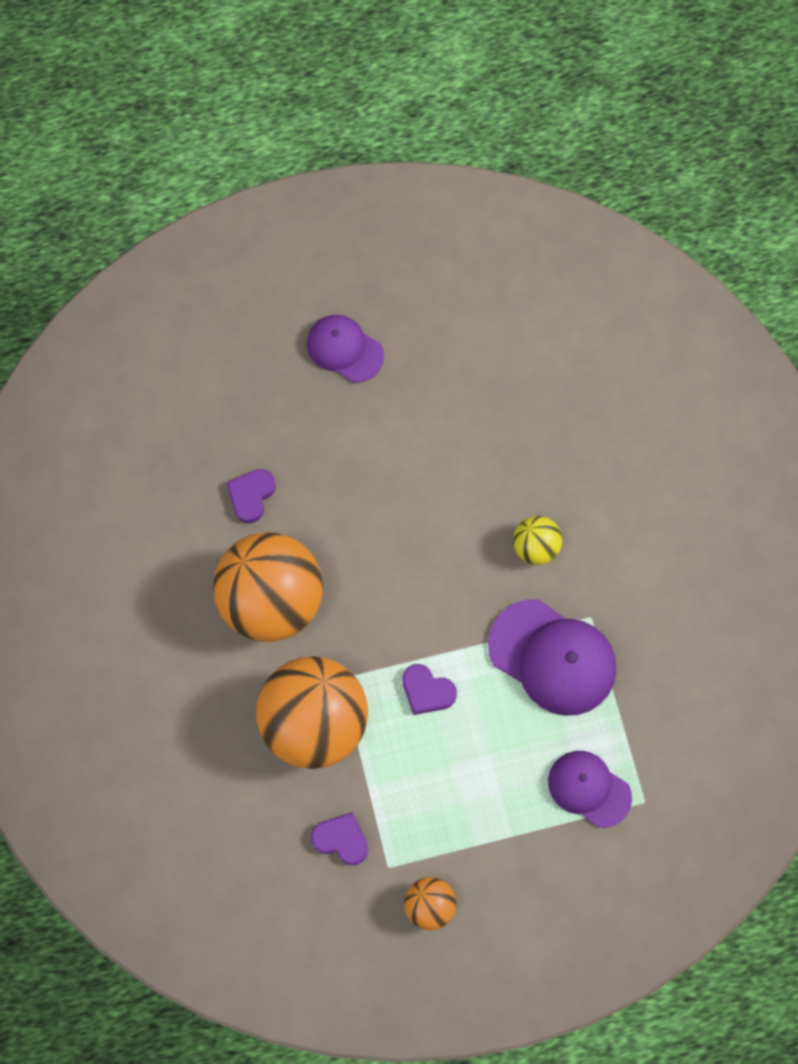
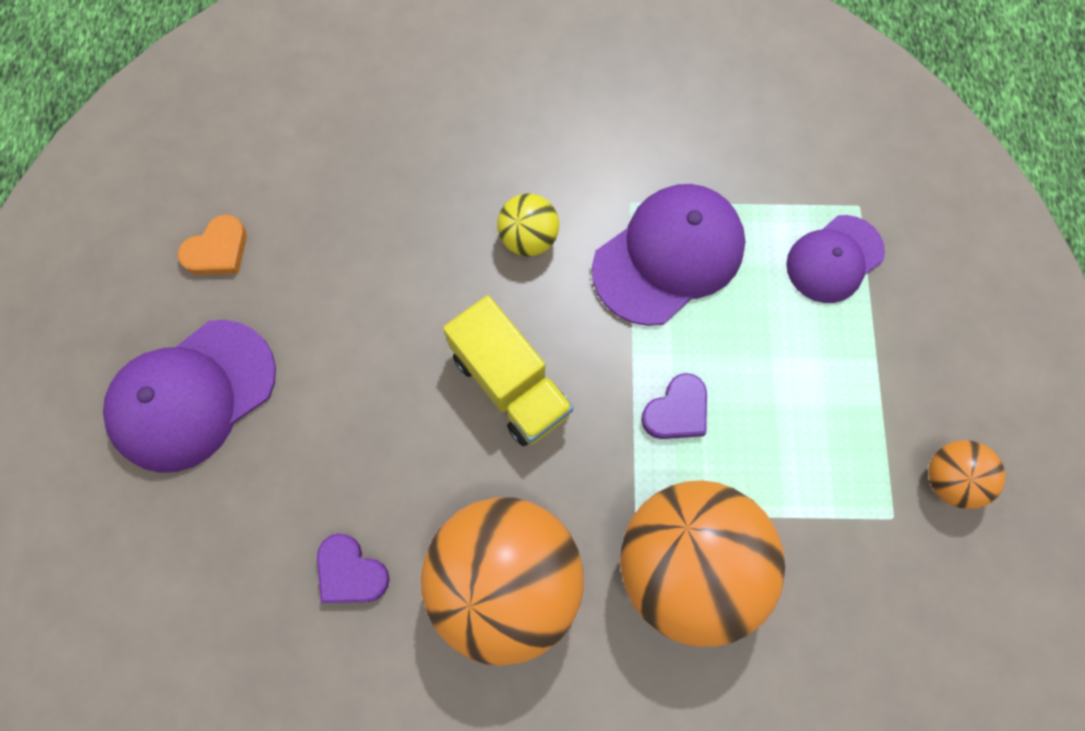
camera: 75 degrees left, 0 degrees up
purple cap [307,315,384,383] -> purple cap [103,320,276,473], size x1.57
purple heart [311,812,368,865] -> none
none -> orange heart [178,215,247,275]
none -> yellow truck [443,295,573,446]

